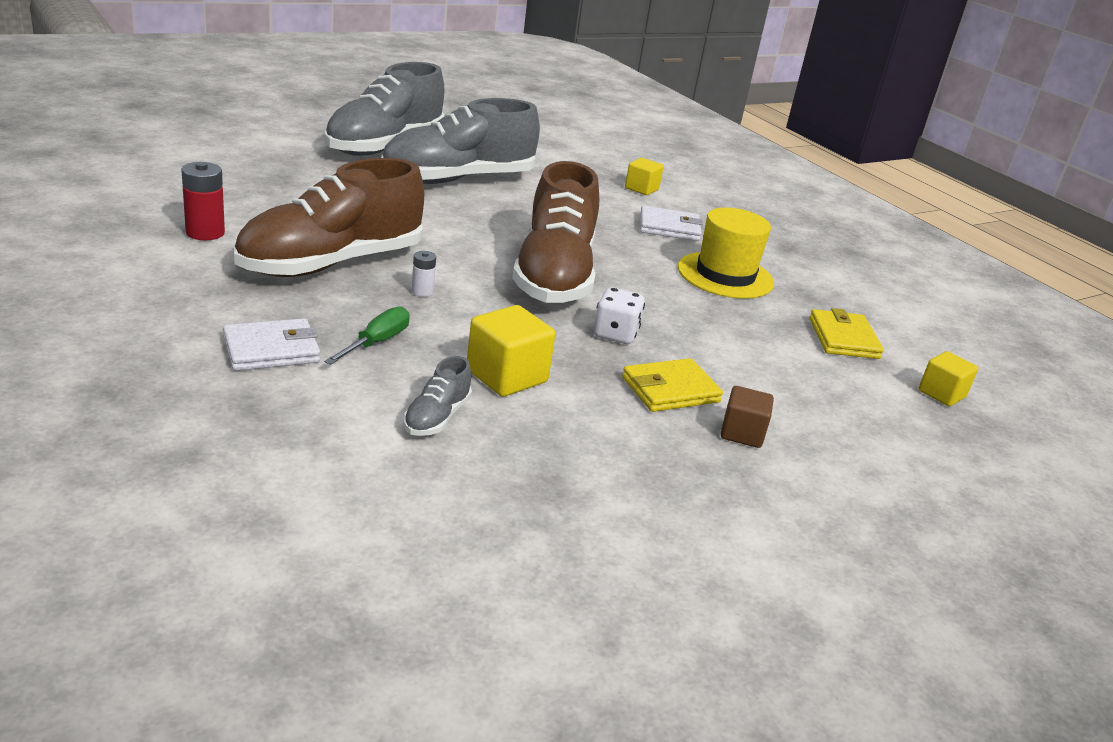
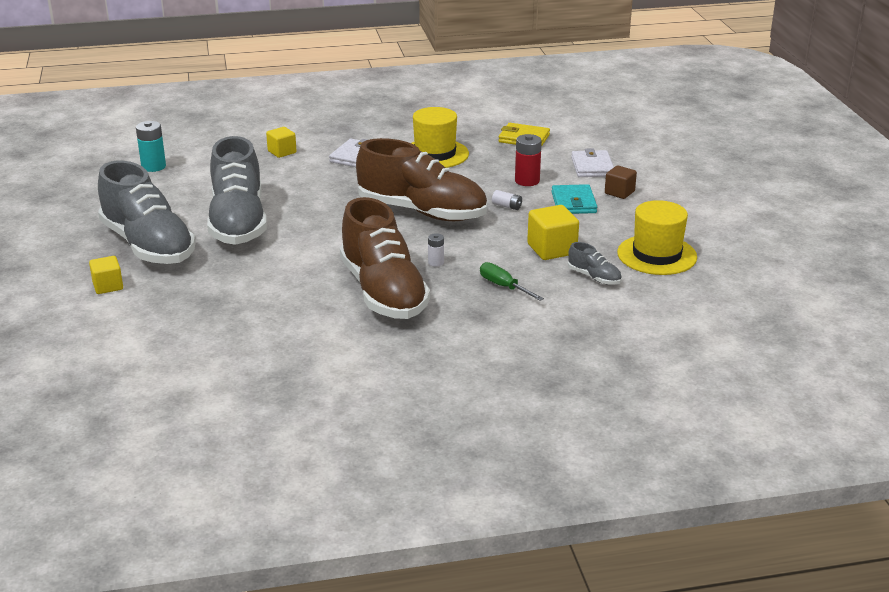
camera: 65 degrees left, 0 degrees up
red battery [181,162,225,240] -> red battery moved to [515,134,542,186]
white wallet [223,318,320,371] -> white wallet moved to [571,148,614,177]
white dice [594,287,645,344] -> white battery [492,190,522,210]
yellow wallet [622,358,723,412] -> turquoise wallet [551,184,597,214]
yellow cube [919,351,978,406] -> yellow cube moved to [89,256,123,294]
none -> turquoise battery [136,121,166,172]
none -> yellow hat [617,200,697,275]

